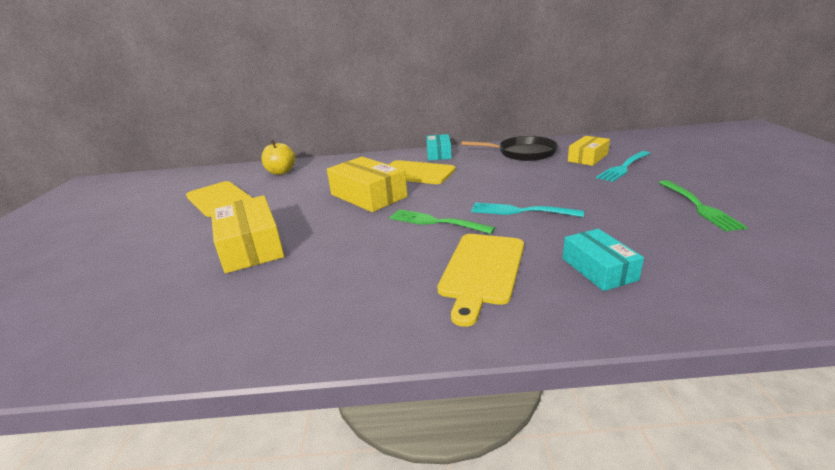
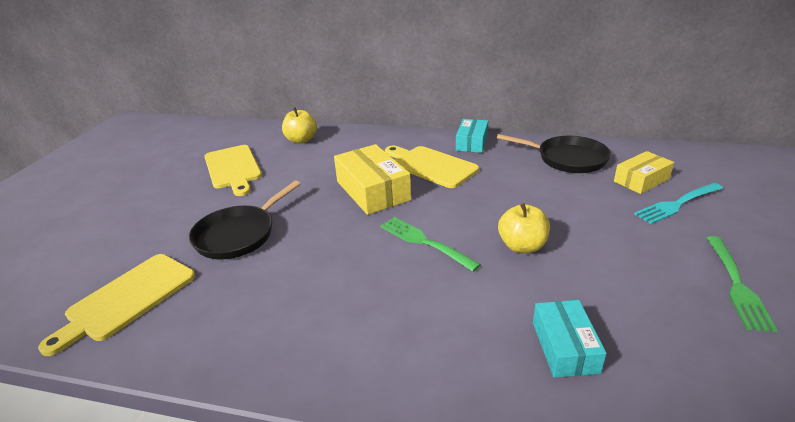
camera: 15 degrees right, 5 degrees up
yellow box [211,195,284,273] -> black pan [189,181,301,260]
yellow cutting board [437,234,524,327] -> yellow cutting board moved to [38,254,195,356]
turquoise fork [471,203,584,217] -> yellow apple [498,203,550,253]

